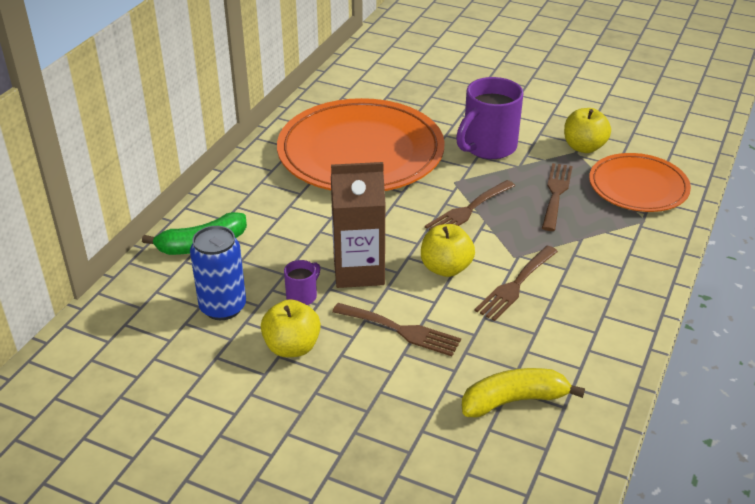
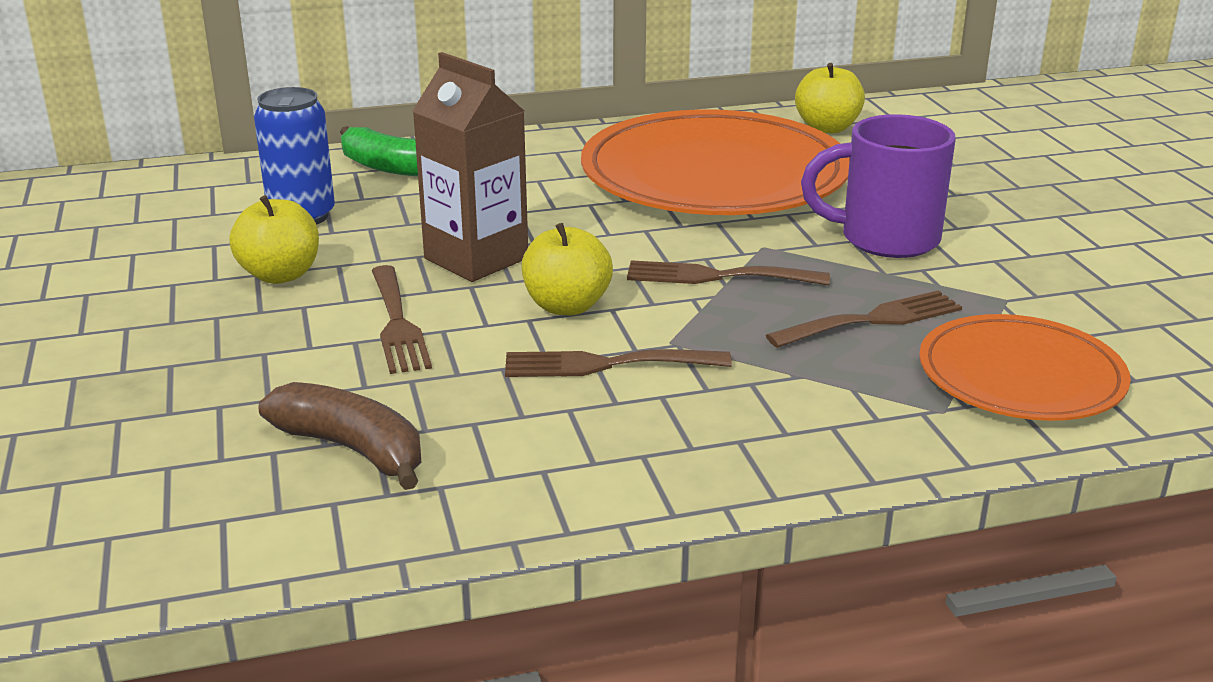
camera: 50 degrees right, 10 degrees down
purple mug [284,260,320,305] -> none
yellow banana [462,368,585,418] -> brown banana [258,382,421,490]
yellow apple [564,108,611,153] -> yellow apple moved to [795,63,865,133]

